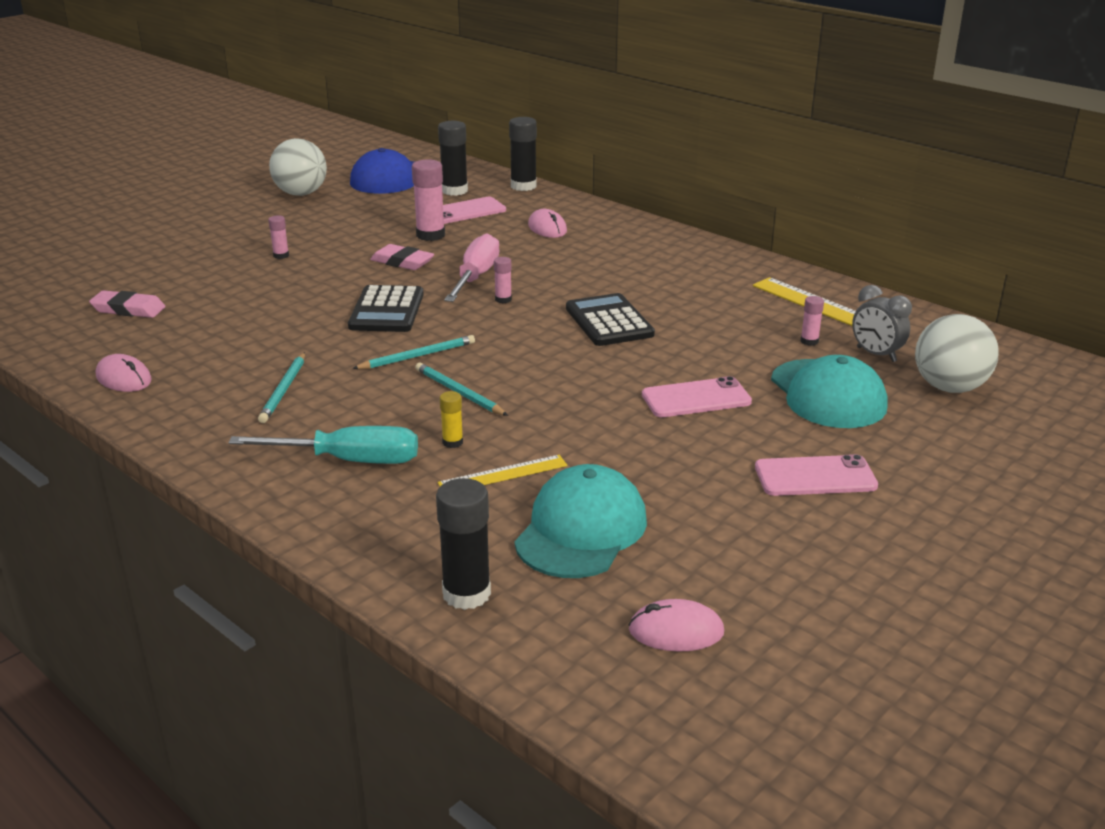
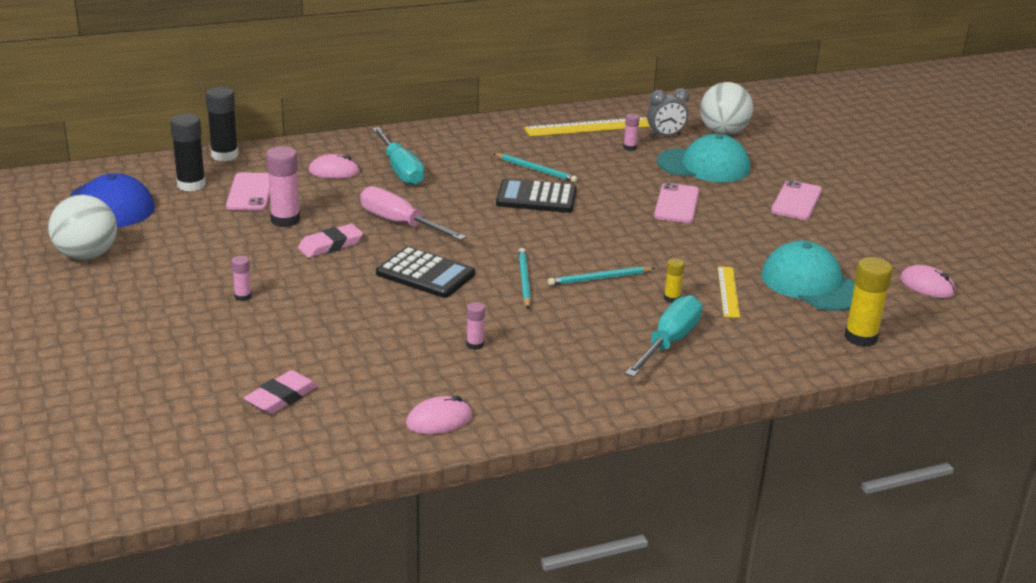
camera: 65 degrees left, 0 degrees up
turquoise pencil [258,352,305,423] -> turquoise pencil moved to [493,153,578,183]
black glue stick [436,478,491,610] -> yellow glue stick [844,257,893,347]
pink glue stick [494,257,512,303] -> pink glue stick moved to [466,302,485,350]
pink mouse [629,599,724,652] -> pink mouse turned 75 degrees counterclockwise [900,265,956,298]
none -> turquoise screwdriver [372,127,425,186]

